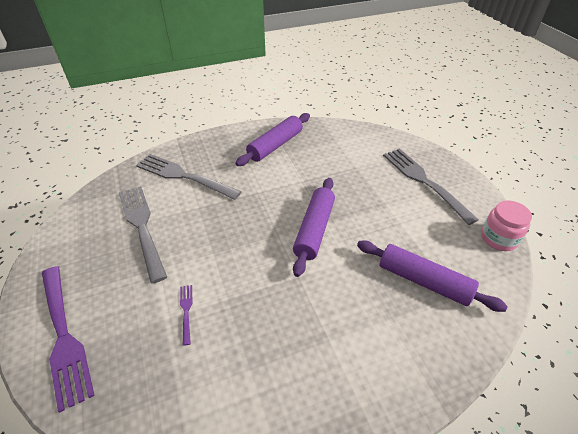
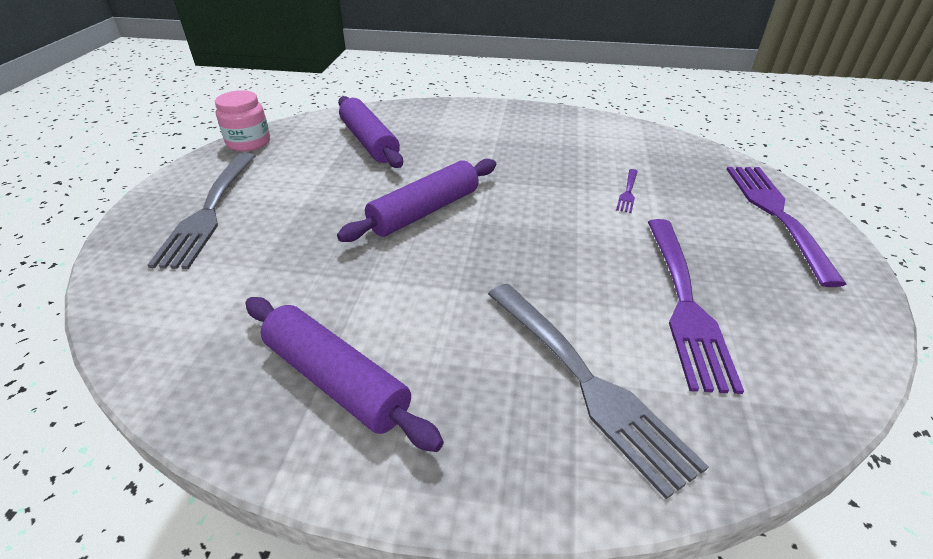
camera: 150 degrees left, 5 degrees down
grey fork [119,186,167,283] -> purple fork [648,219,744,394]
purple rolling pin [236,113,310,166] -> purple rolling pin turned 60 degrees clockwise [246,297,444,452]

